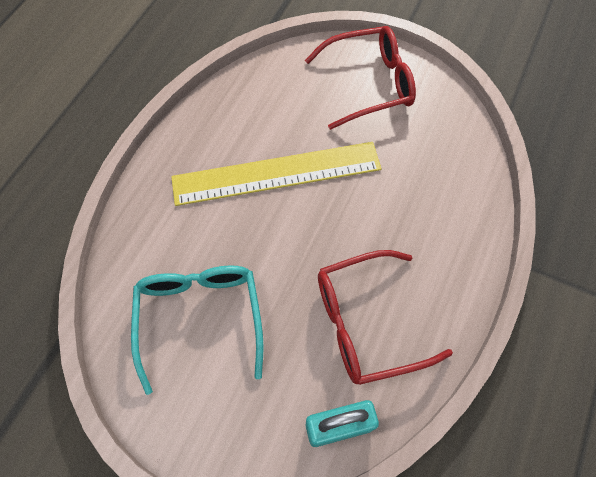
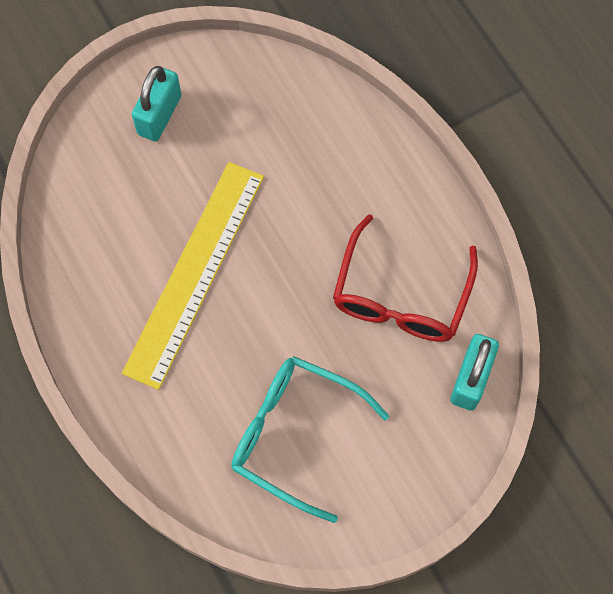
camera: 55 degrees left, 5 degrees up
red glasses [305,26,416,130] -> turquoise padlock [132,66,181,141]

